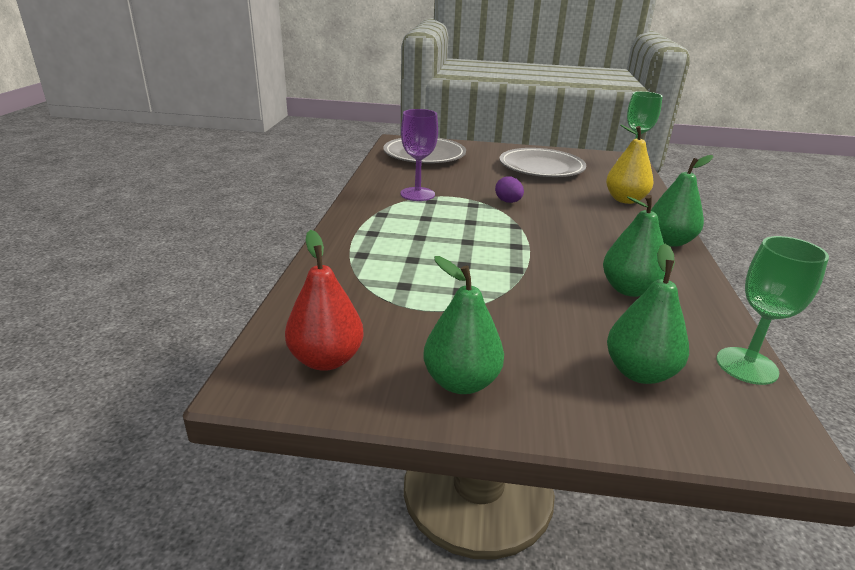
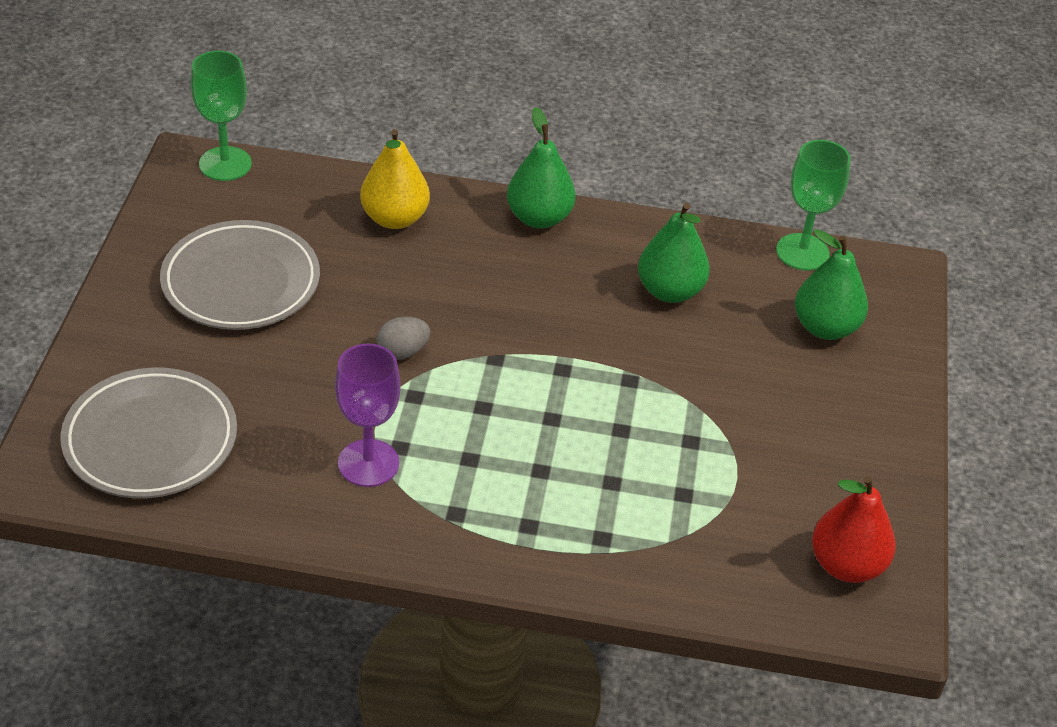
camera: 90 degrees left, 15 degrees up
green pear [423,256,504,394] -> none
purple egg [495,177,524,203] -> grey egg [376,317,430,360]

